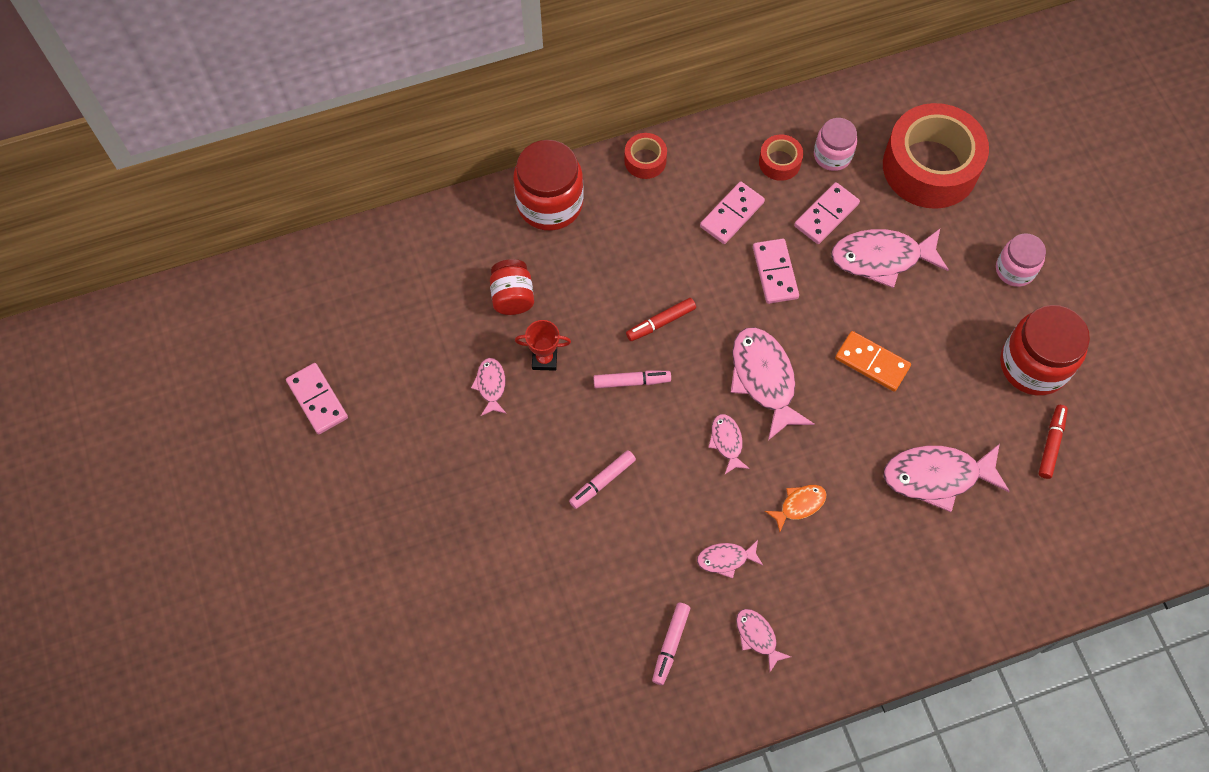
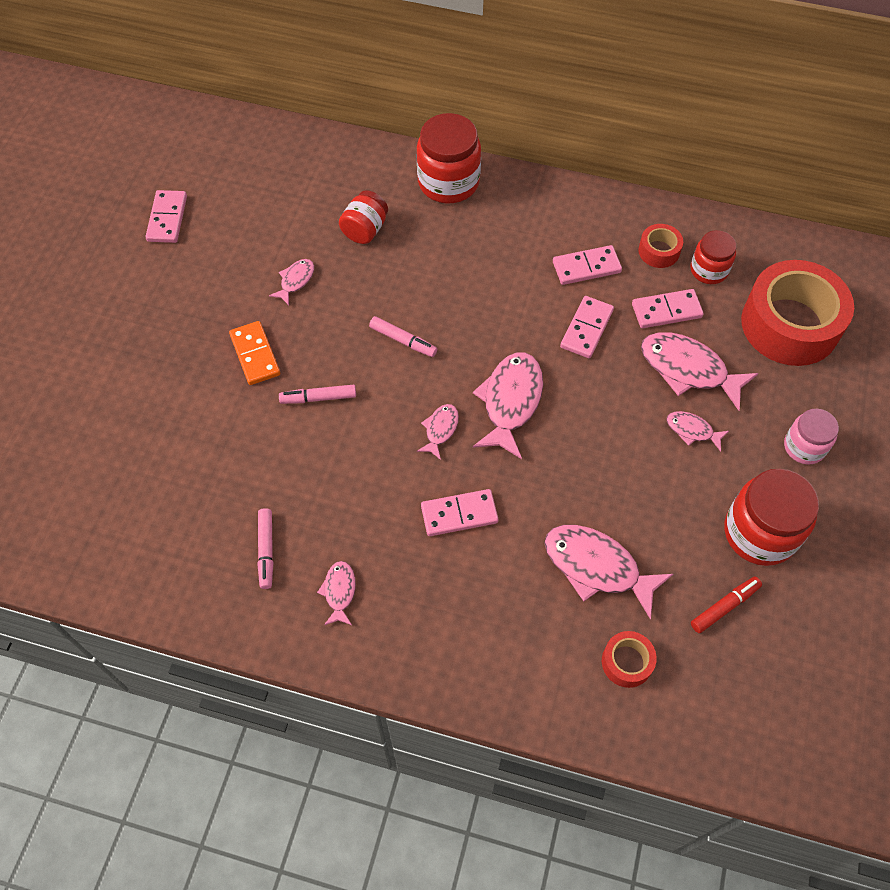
camera: 35 degrees right, 5 degrees down
red trophy [515,320,571,371] -> none
red tape [624,133,667,179] -> red tape moved to [602,631,657,688]
red marker [626,298,696,341] -> none
pink marker [652,603,690,685] -> pink marker turned 60 degrees counterclockwise [257,508,274,589]
pink fish [697,540,763,578] -> pink fish moved to [667,411,729,452]
orange fish [765,485,826,532] -> pink domino [421,489,498,536]
pink jar [814,118,857,171] -> red jar [691,230,736,284]
orange domino [835,331,911,392] -> orange domino moved to [229,321,280,385]

